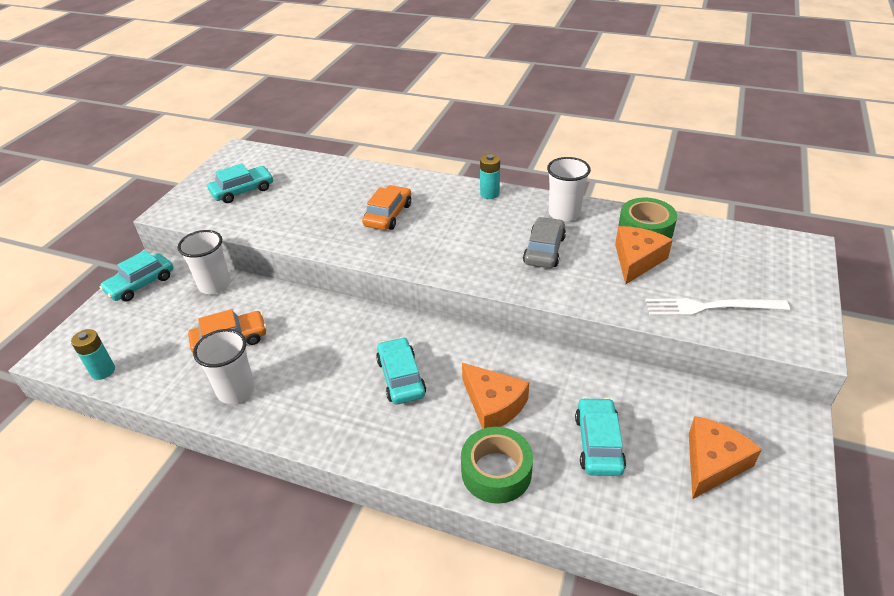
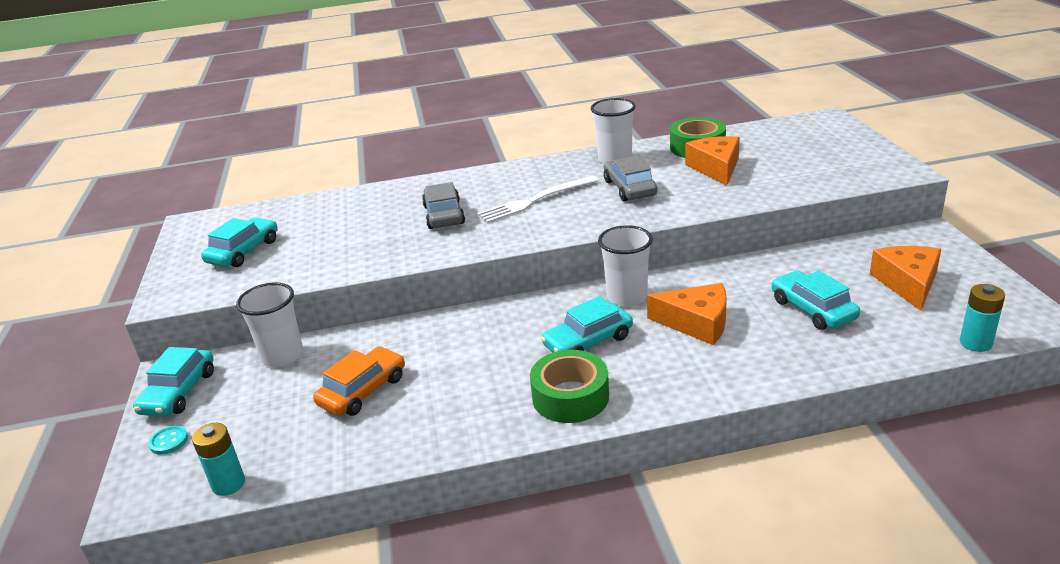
camera: 30 degrees left, 10 degrees down
white cup [193,329,255,404] -> white cup moved to [598,225,653,307]
orange car [362,185,411,230] -> grey car [422,182,465,229]
turquoise car [376,337,426,405] -> turquoise car turned 75 degrees counterclockwise [541,296,633,352]
green tape [461,427,533,504] -> green tape moved to [530,350,609,423]
turquoise battery [480,154,500,199] -> turquoise battery moved to [960,284,1005,352]
white fork [645,298,790,316] -> white fork moved to [477,176,599,223]
none -> turquoise button [148,425,188,455]

